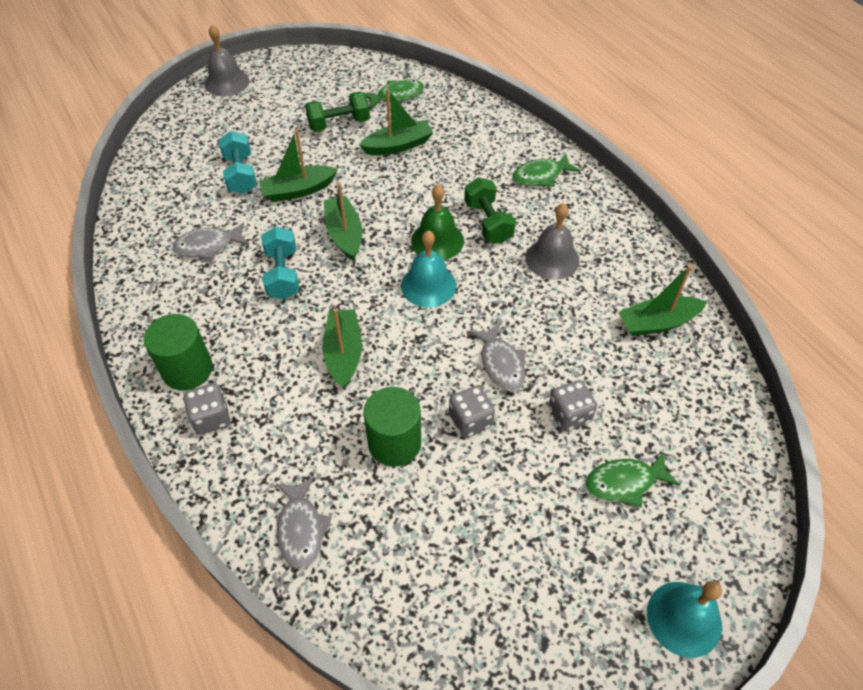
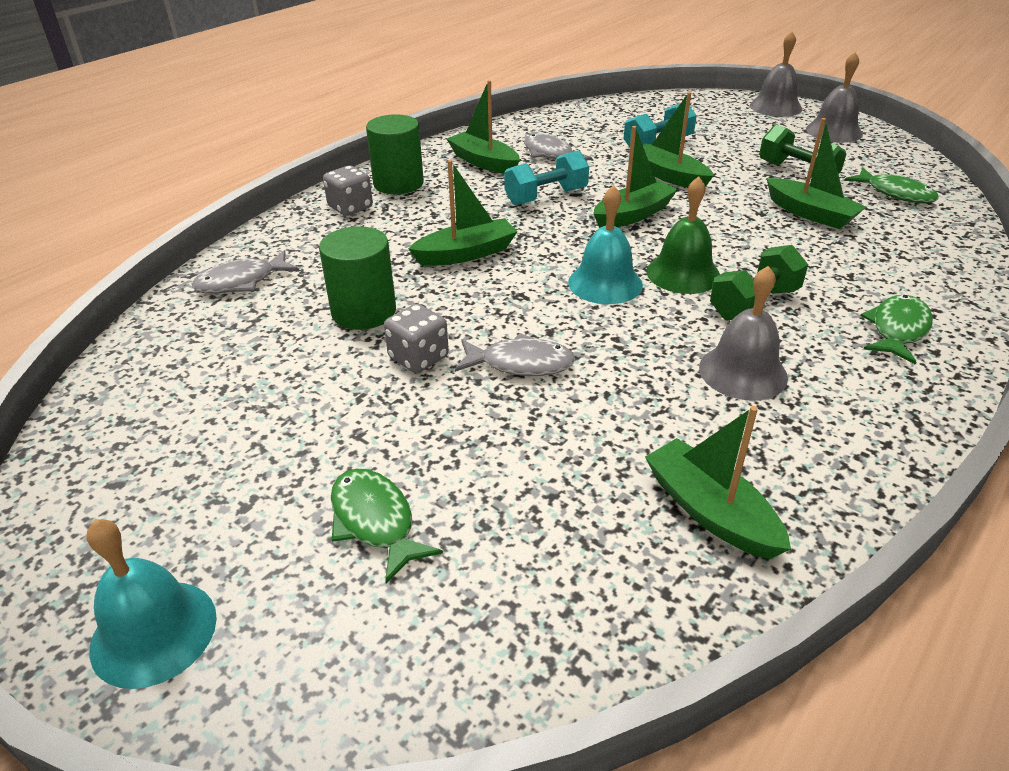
camera: 70 degrees right, 15 degrees down
grey fish [469,323,526,391] -> grey fish turned 135 degrees counterclockwise [455,333,575,376]
green fish [512,154,580,187] -> green fish turned 75 degrees clockwise [860,295,933,365]
grey dice [548,380,597,432] -> none
none -> green boat [446,80,520,174]
none -> grey bell [806,52,863,143]

